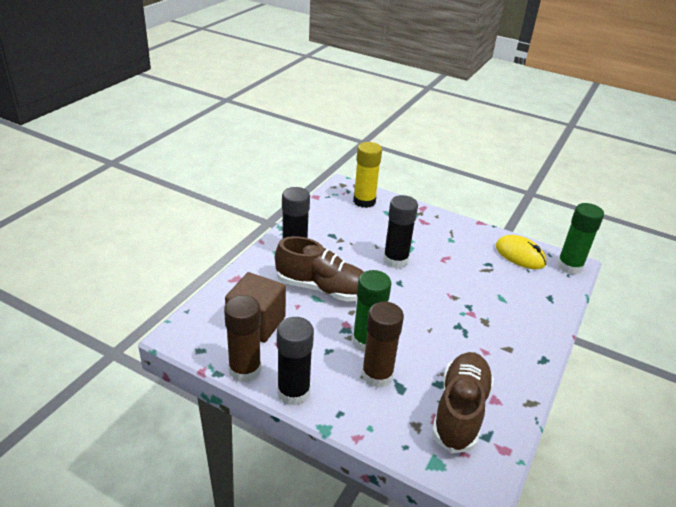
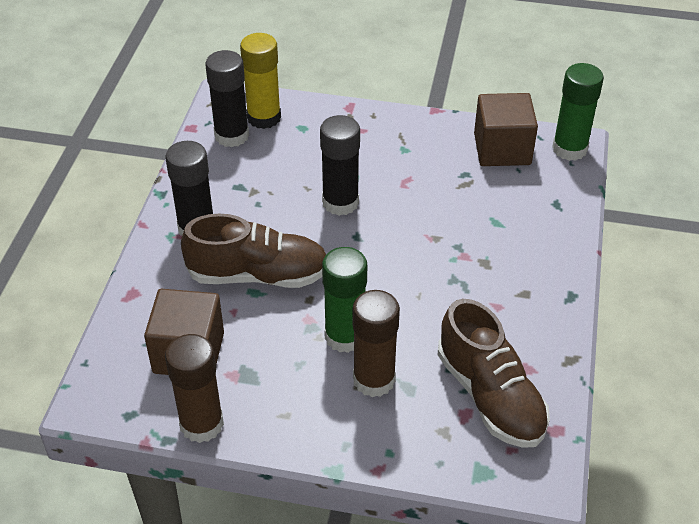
camera: 15 degrees left, 10 degrees up
black glue stick [277,317,314,405] -> black glue stick moved to [205,50,249,148]
brown shoe [432,352,494,453] -> brown shoe turned 150 degrees clockwise [438,299,550,448]
yellow mouse [496,235,546,269] -> brown cube [474,93,538,166]

